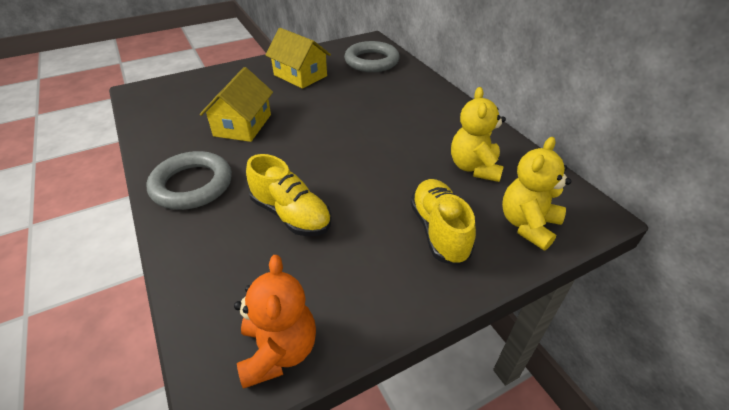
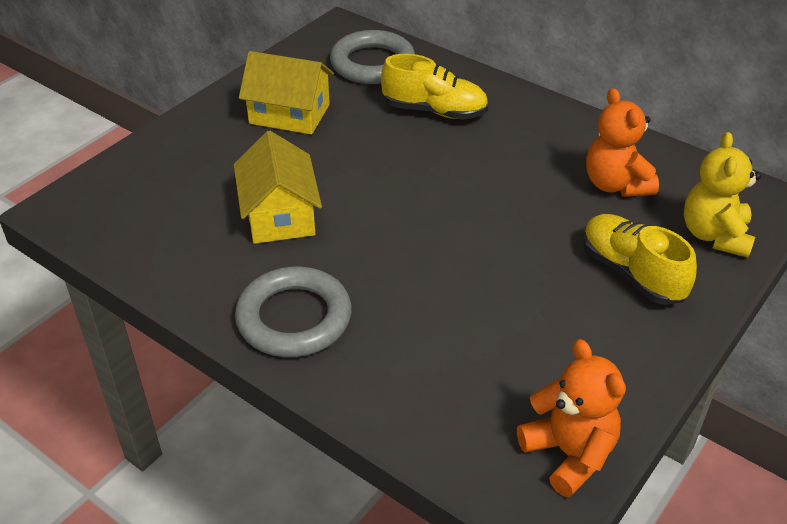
camera: 25 degrees left, 0 degrees up
yellow shoe [246,154,331,236] -> yellow shoe moved to [381,54,488,120]
yellow teddy bear [451,87,506,182] -> orange teddy bear [586,88,659,197]

